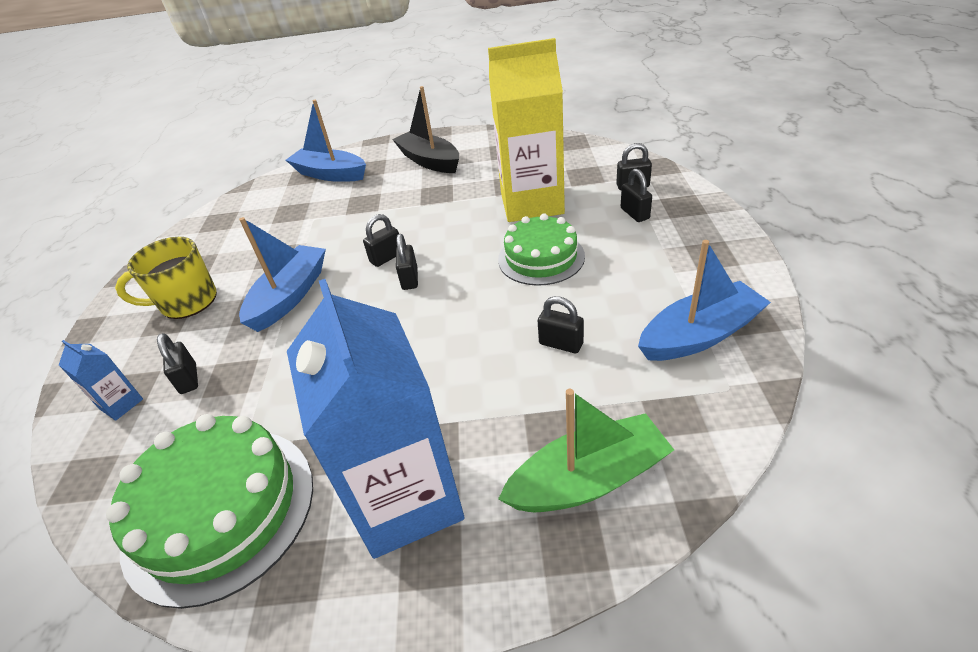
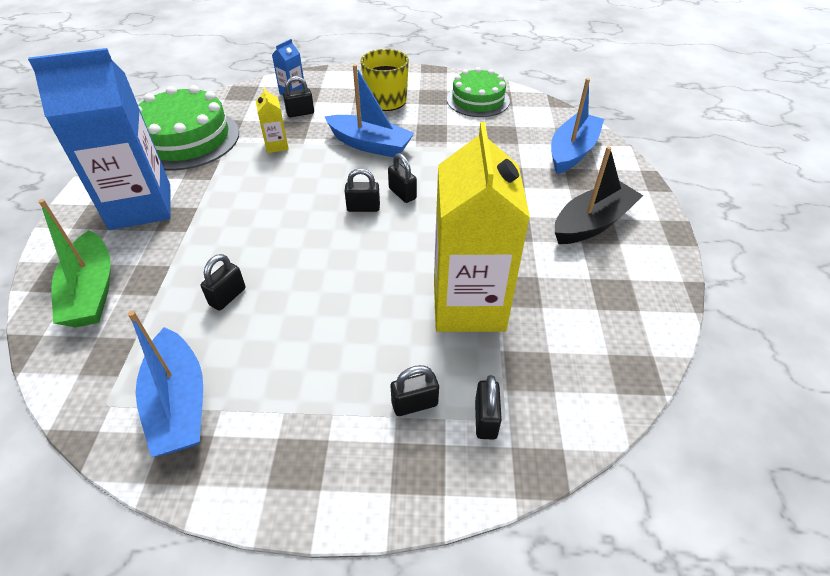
camera: 90 degrees right, 5 degrees up
green cake [498,214,585,286] -> green cake moved to [447,67,510,117]
none -> yellow carton [256,87,289,153]

